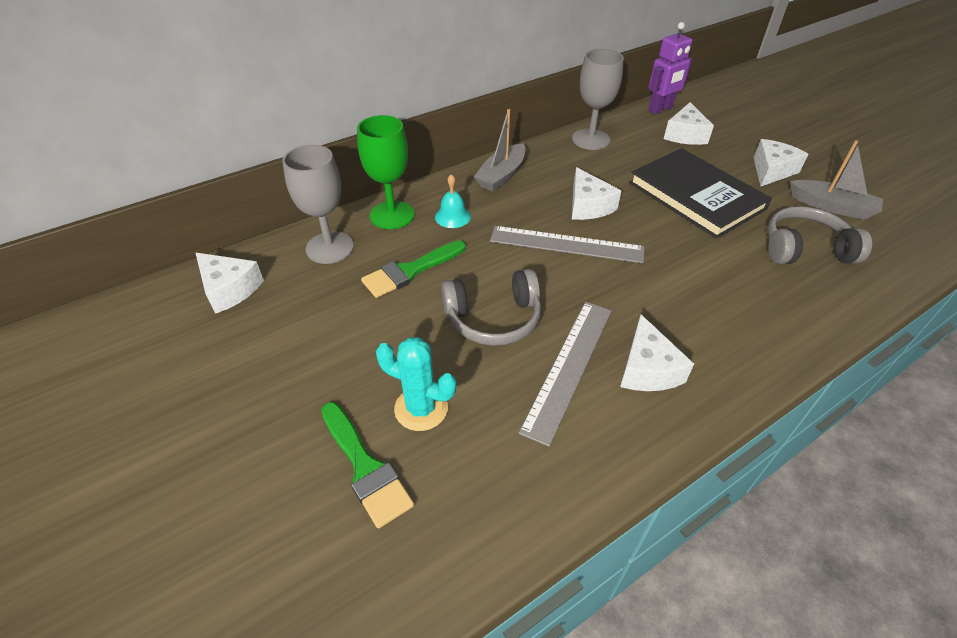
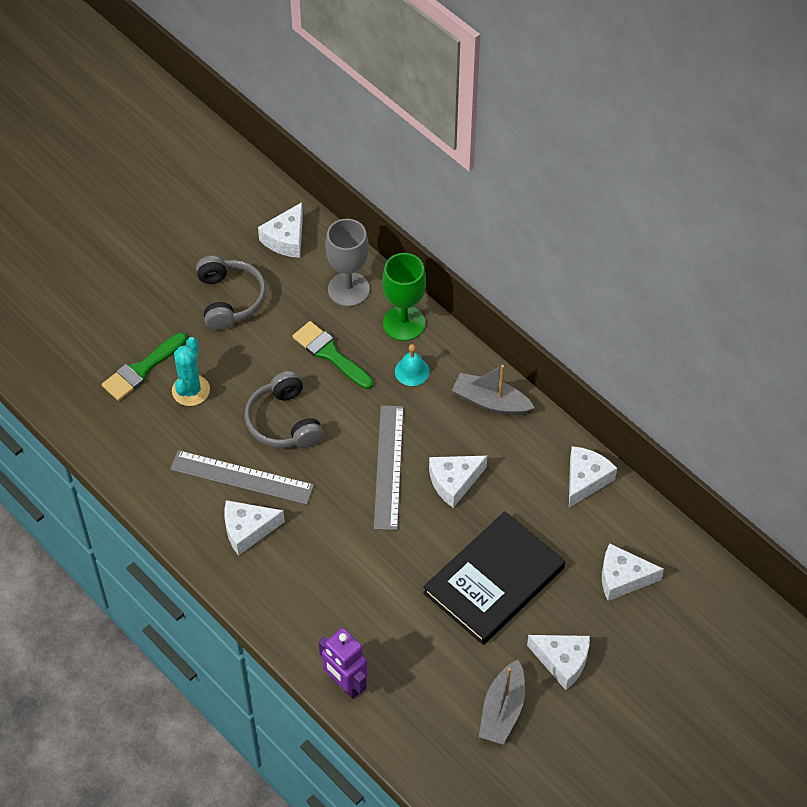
camera: 80 degrees right, 10 degrees up
grey goblet [572,49,624,150] -> white cheese [569,446,617,508]
purple robot [648,22,692,114] -> purple robot moved to [319,628,367,699]
grey headphones [767,206,872,264] -> grey headphones moved to [196,256,266,331]

